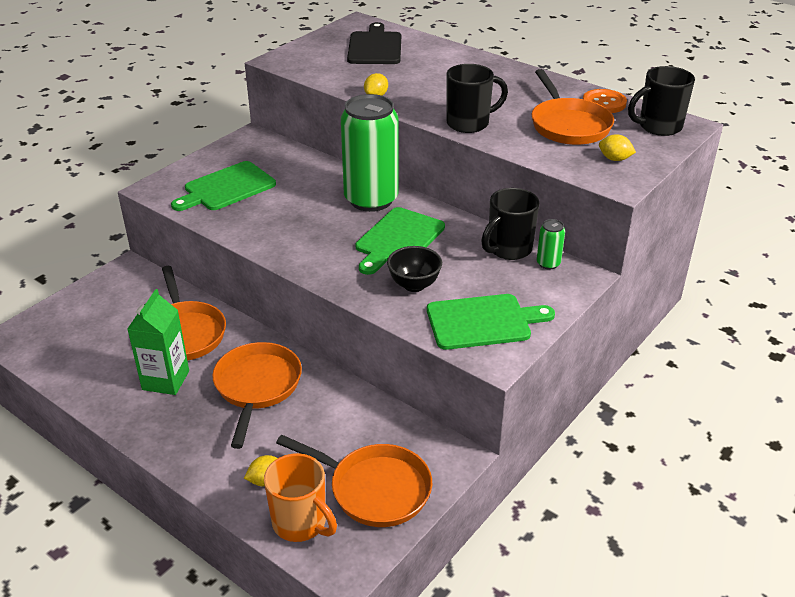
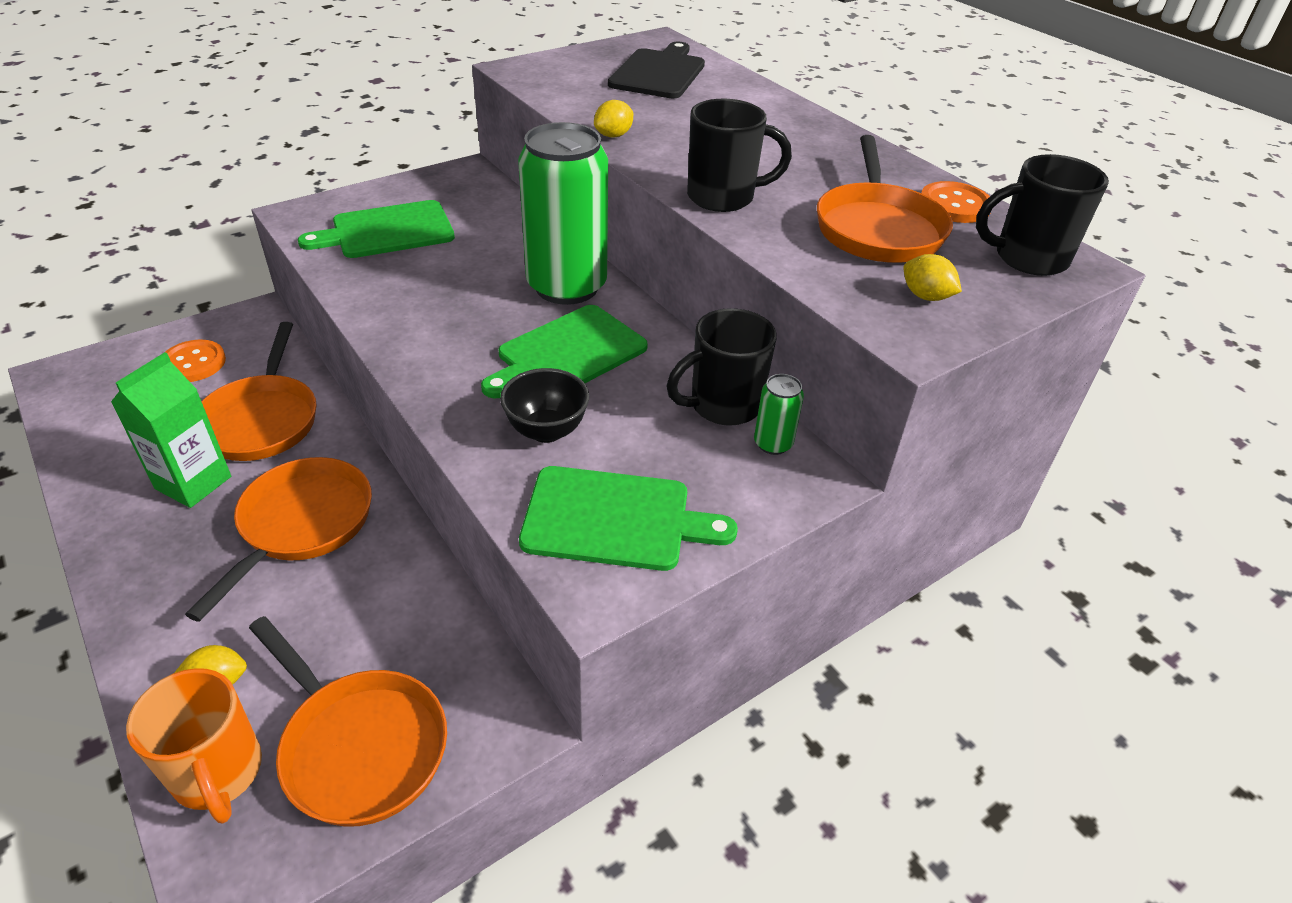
camera: 15 degrees right, 5 degrees up
none -> orange button [165,340,226,382]

